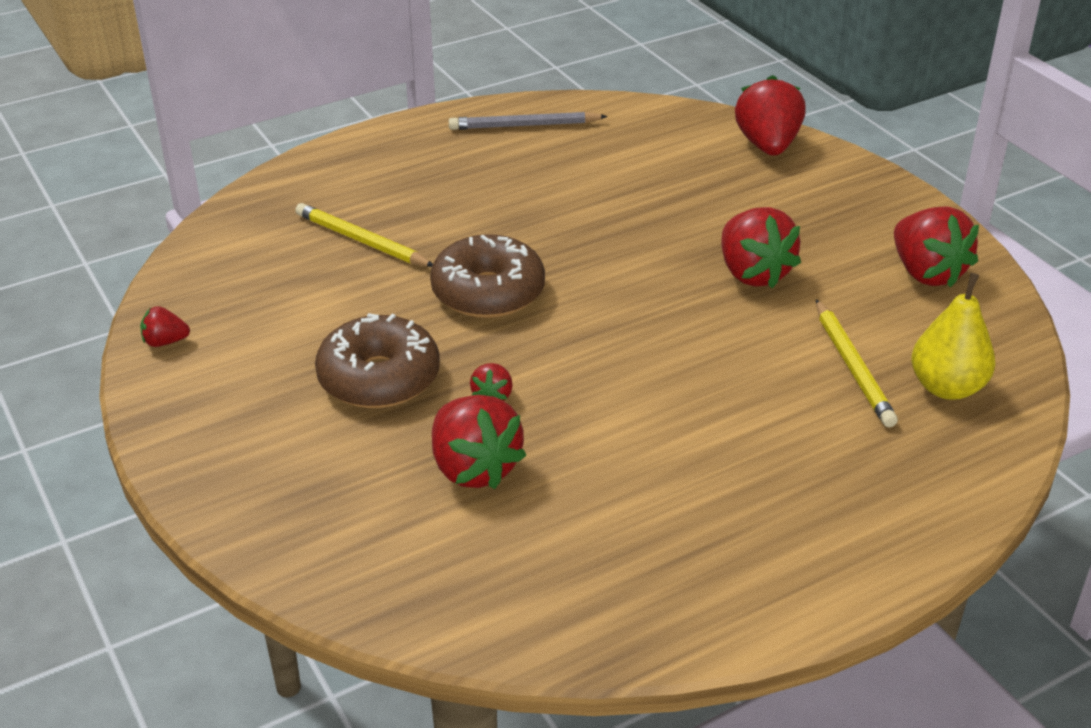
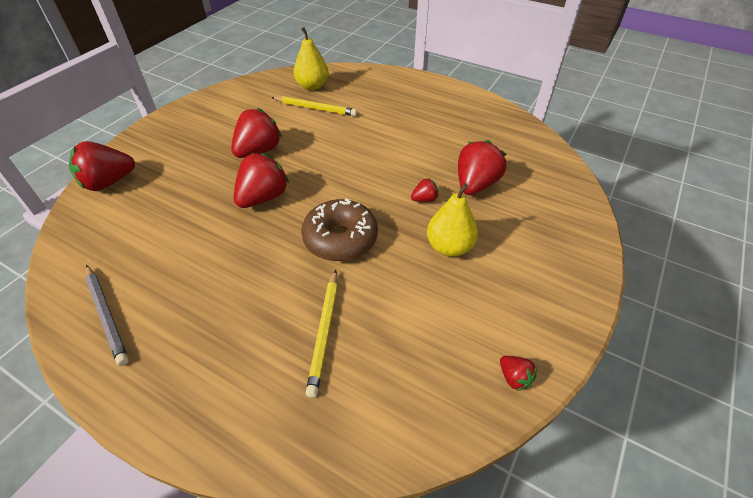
camera: 120 degrees left, 10 degrees up
brown donut [315,313,440,408] -> yellow pear [427,183,478,257]
yellow pencil [816,299,898,427] -> yellow pencil turned 60 degrees clockwise [271,96,357,116]
red strawberry [894,206,979,288] -> red strawberry moved to [234,153,290,208]

